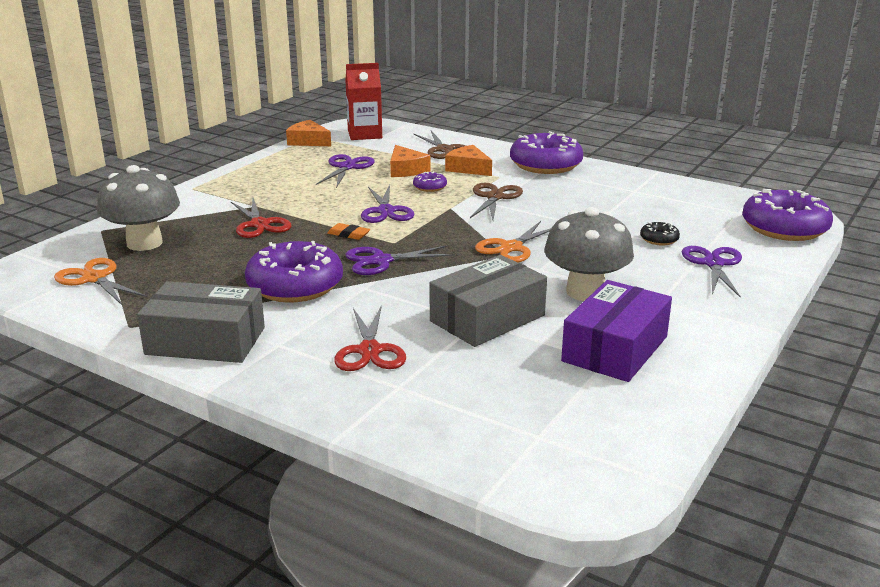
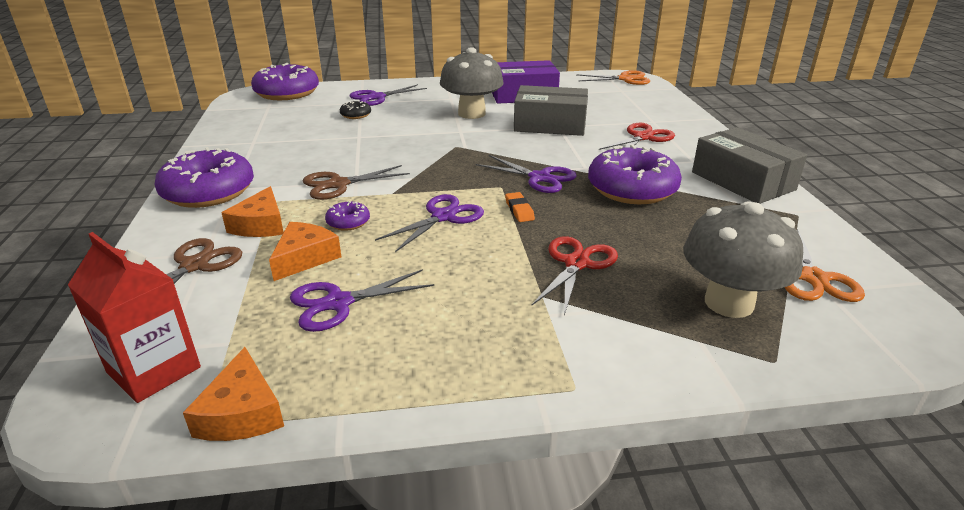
camera: 130 degrees left, 5 degrees up
orange scissors [475,221,551,263] -> orange scissors moved to [576,70,650,85]

